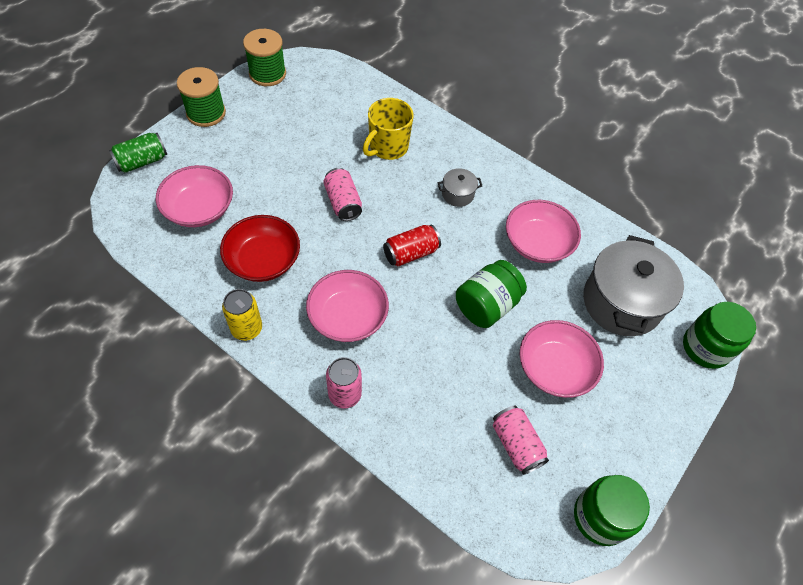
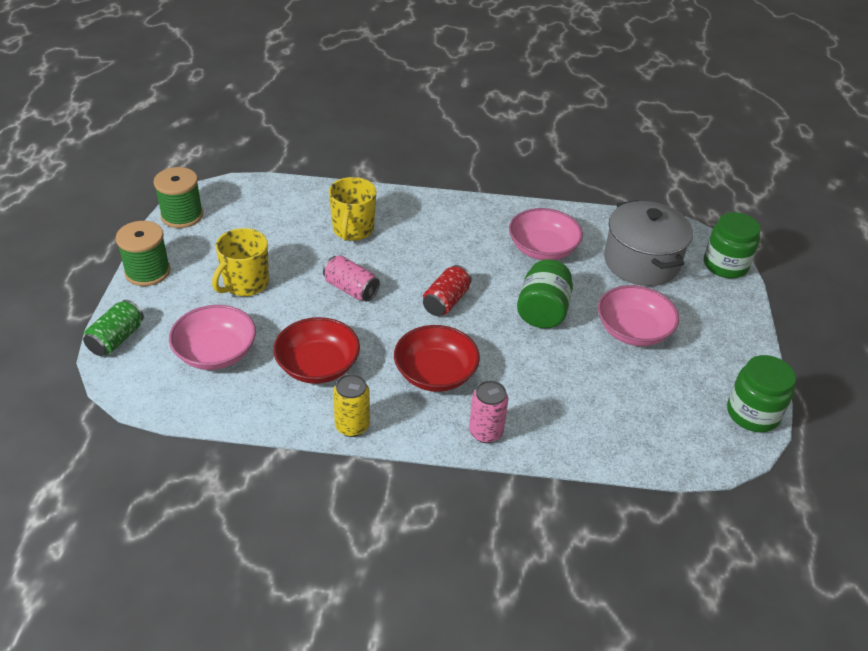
camera: 30 degrees left, 15 degrees down
pink bowl [306,270,389,342] -> red bowl [394,325,480,392]
grey pot [438,168,482,207] -> none
pink can [493,405,549,475] -> none
none -> yellow mug [212,228,269,296]

